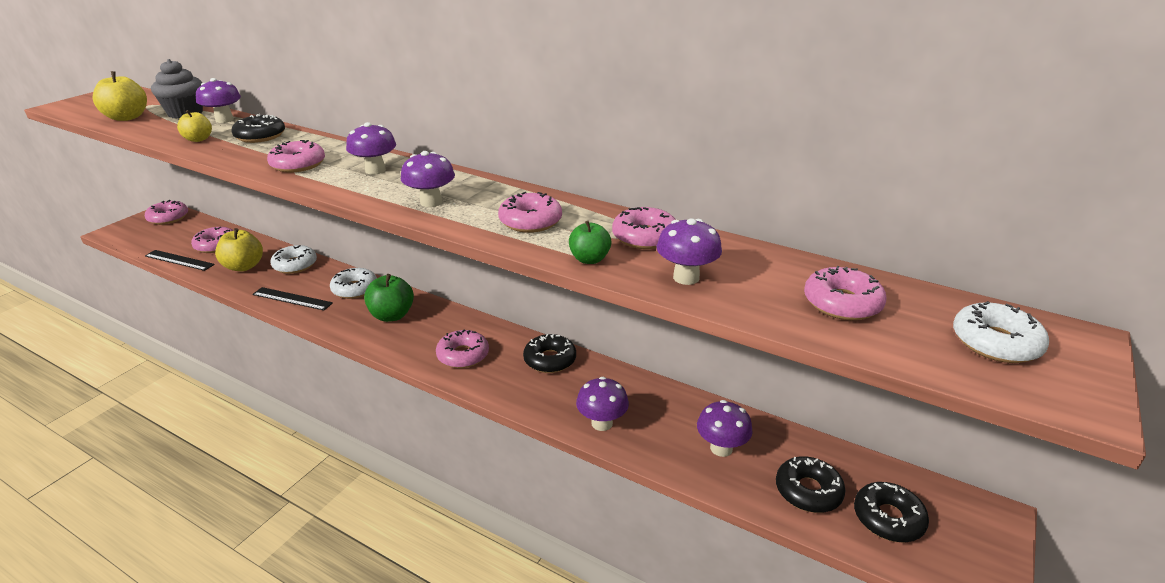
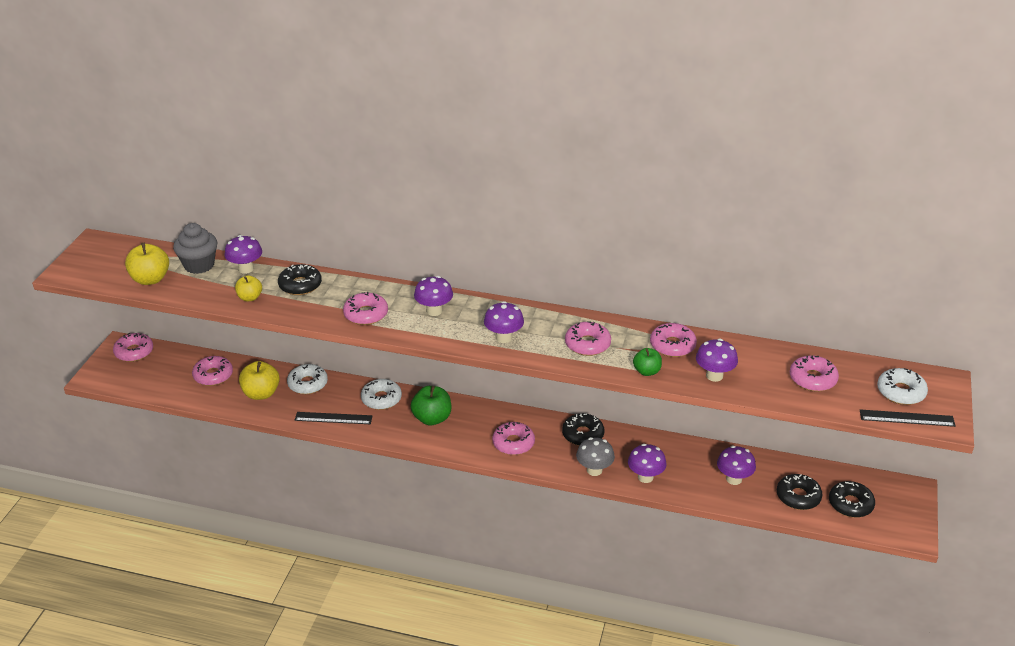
camera: 15 degrees left, 5 degrees up
black ruler [145,250,215,271] -> black ruler moved to [860,409,955,427]
none -> grey mushroom [576,437,615,476]

